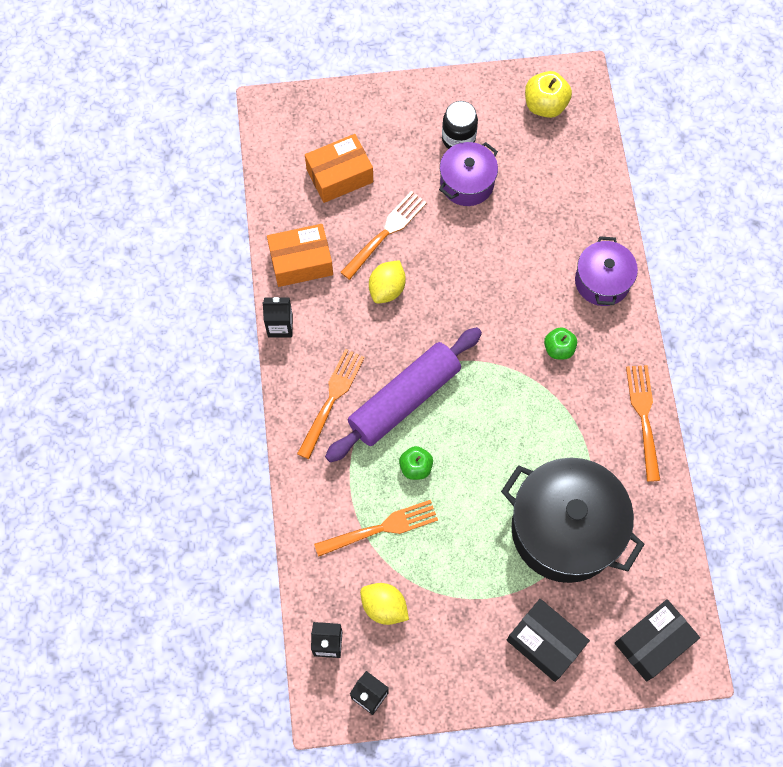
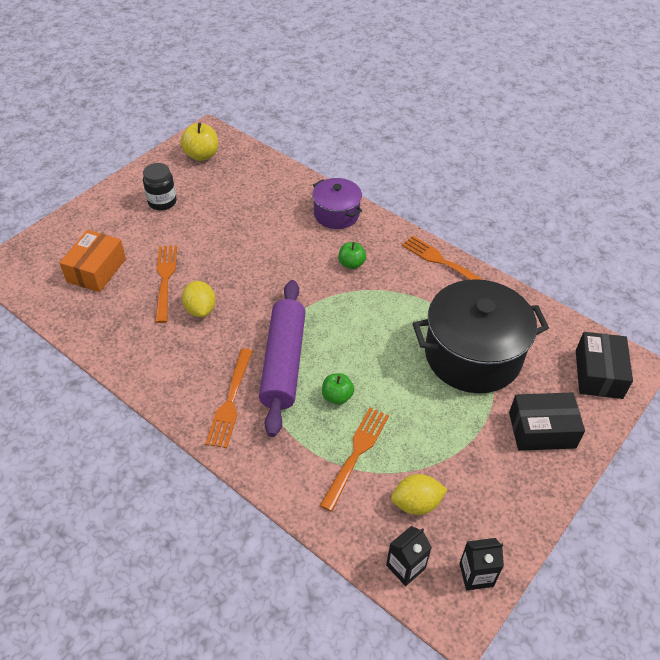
camera: 45 degrees left, 20 degrees down
black carton [262,297,293,338] -> none
orange box [267,224,333,287] -> none
orange fork [297,349,365,459] -> orange fork turned 150 degrees counterclockwise [206,348,253,448]
purple pot [439,142,498,206] -> none

